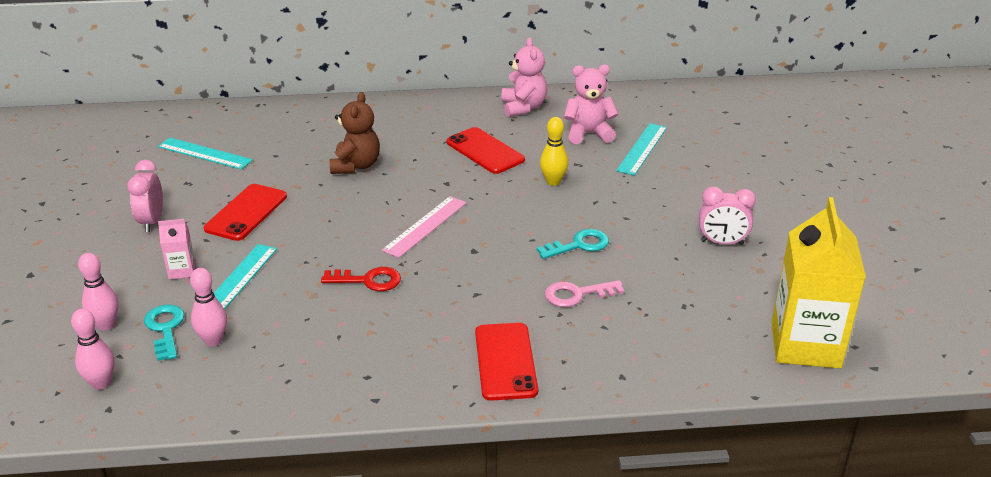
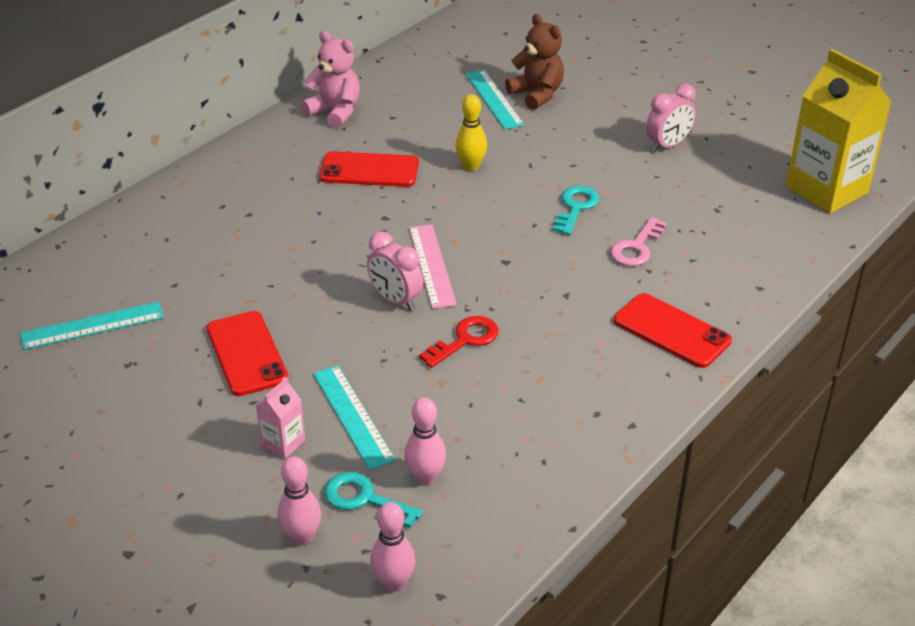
camera: 45 degrees left, 5 degrees up
pink clock [127,160,163,232] -> pink clock moved to [367,231,423,311]
brown teddy bear [330,92,380,174] -> brown teddy bear moved to [505,14,564,110]
pink teddy bear [564,64,618,144] -> none

